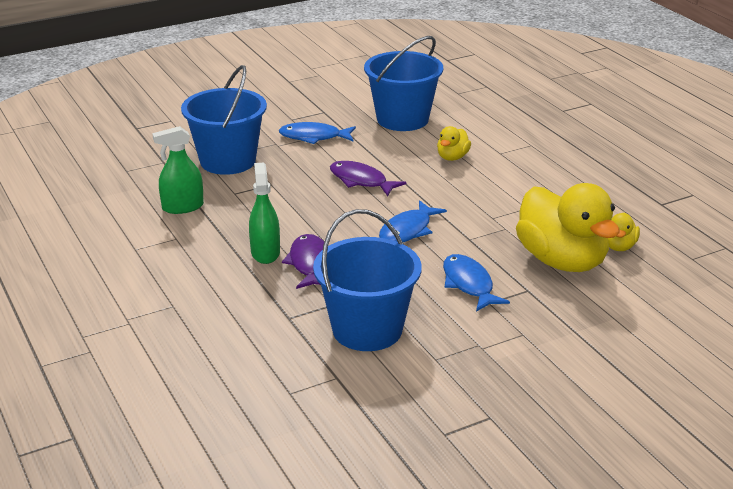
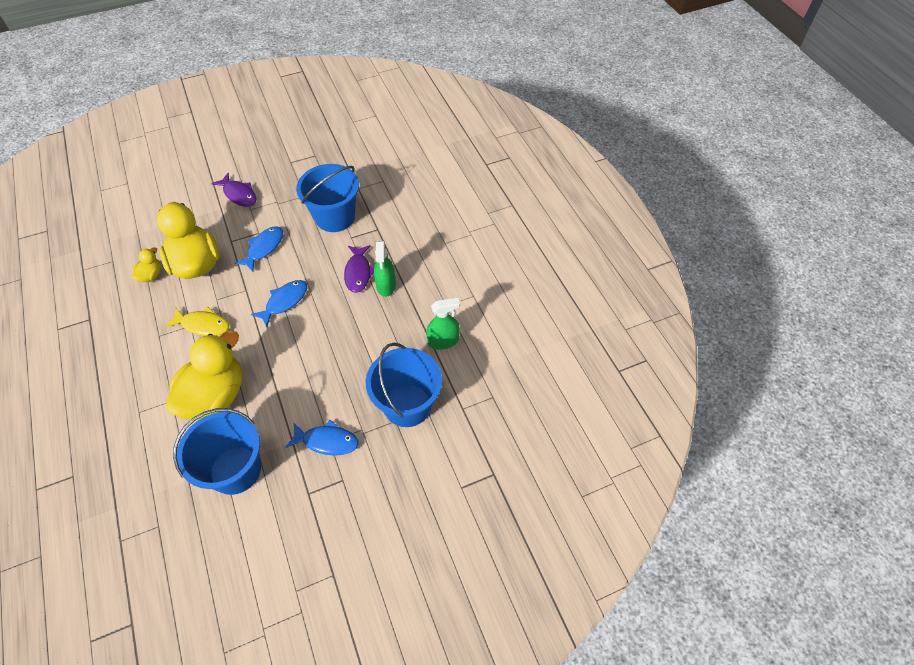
camera: 175 degrees left, 25 degrees up
purple fish [330,161,406,196] -> purple fish moved to [211,173,257,207]
yellow duck [437,126,471,161] -> yellow duck [166,331,243,420], size x2.22
blue fish [443,254,510,312] -> blue fish turned 135 degrees counterclockwise [235,226,283,272]
none -> yellow fish [165,307,229,336]

